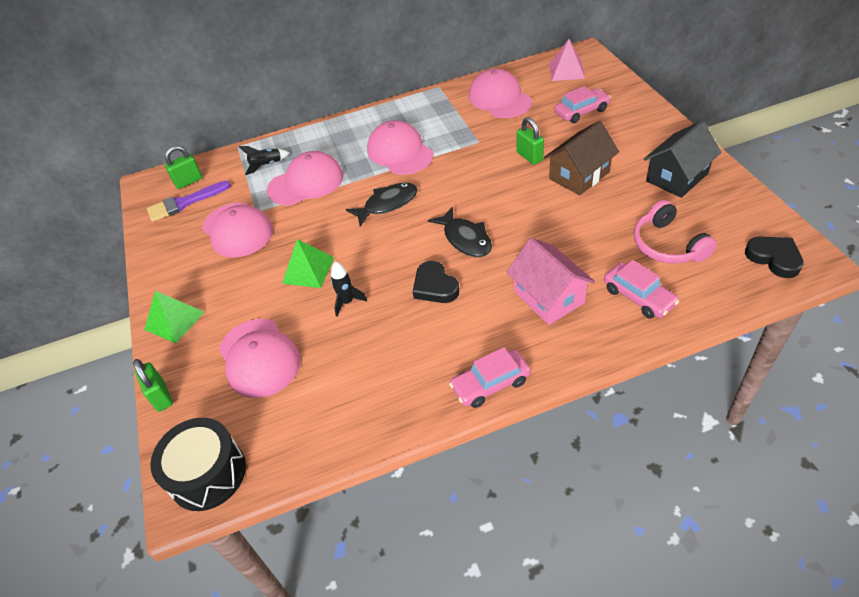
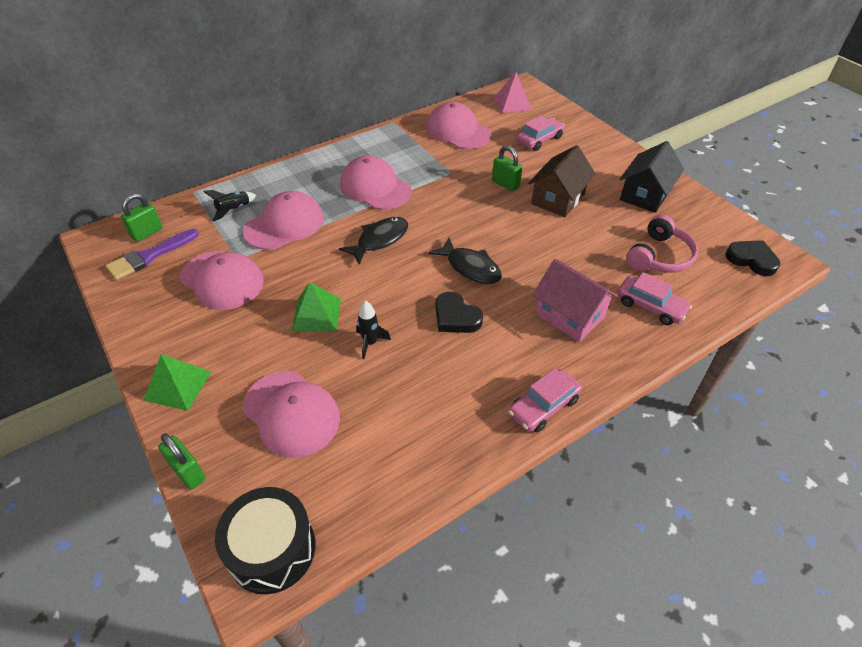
camera: 20 degrees left, 0 degrees up
pink headphones [634,200,717,264] -> pink headphones turned 105 degrees counterclockwise [626,215,698,273]

